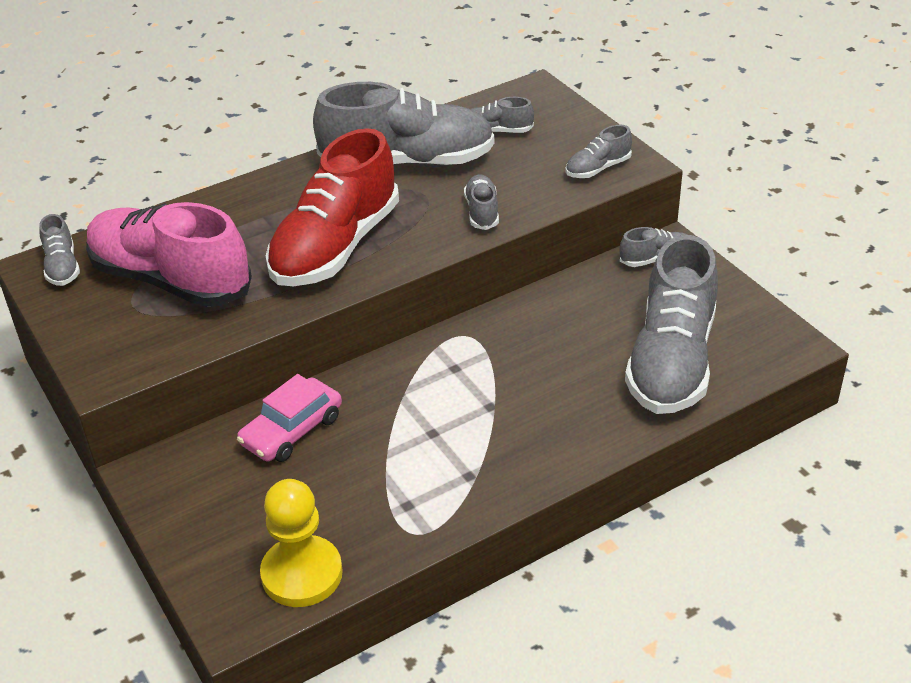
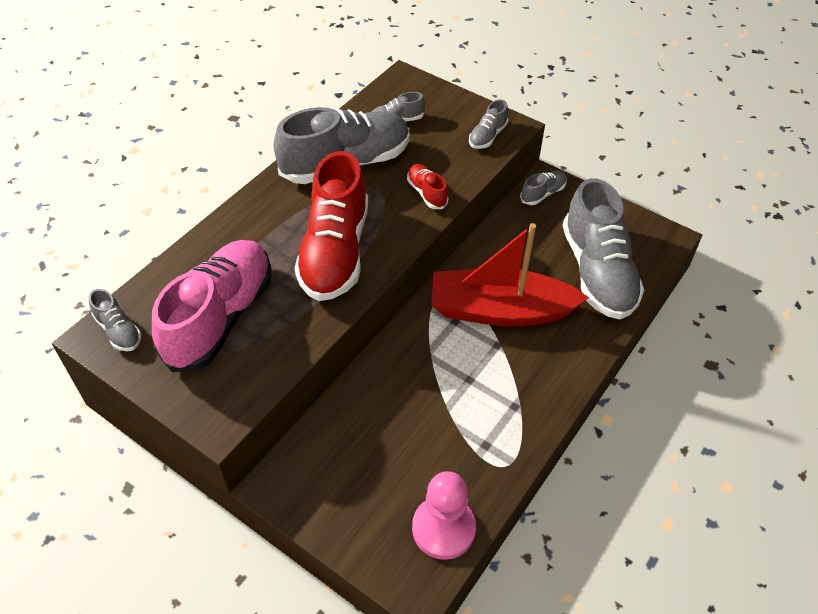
camera: 25 degrees left, 10 degrees up
pink shoe [86,202,252,307] -> pink shoe turned 105 degrees clockwise [152,240,272,372]
pink car [237,374,342,462] -> none
yellow pawn [260,479,343,607] -> pink pawn [412,471,476,560]
grey shoe [464,174,499,230] -> red shoe [407,164,448,209]
none -> red boat [431,223,589,327]

